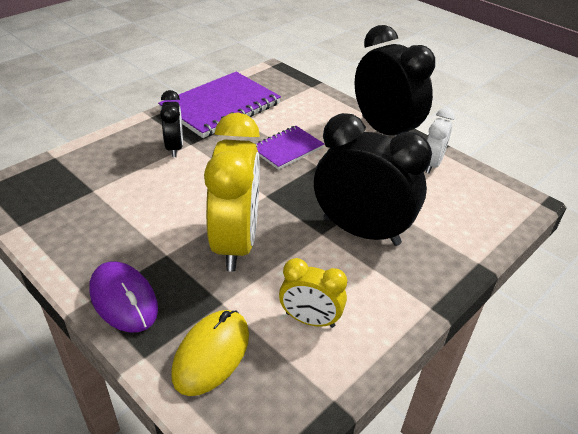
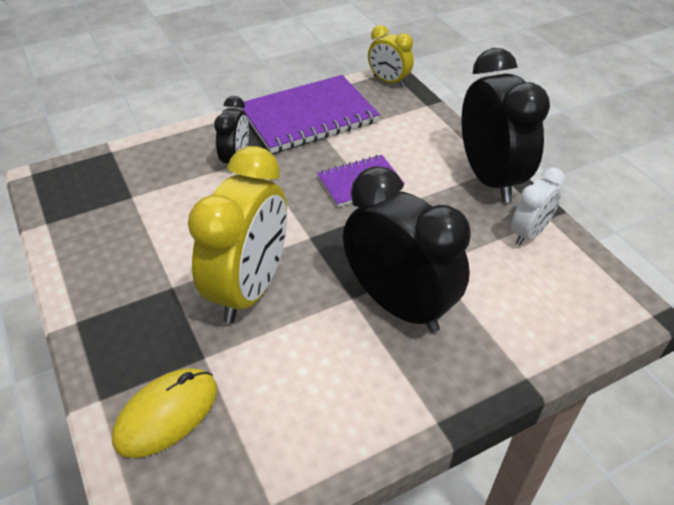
camera: 20 degrees right, 5 degrees up
purple mouse [89,261,158,332] -> none
yellow clock [279,258,347,328] -> yellow clock moved to [368,25,414,87]

